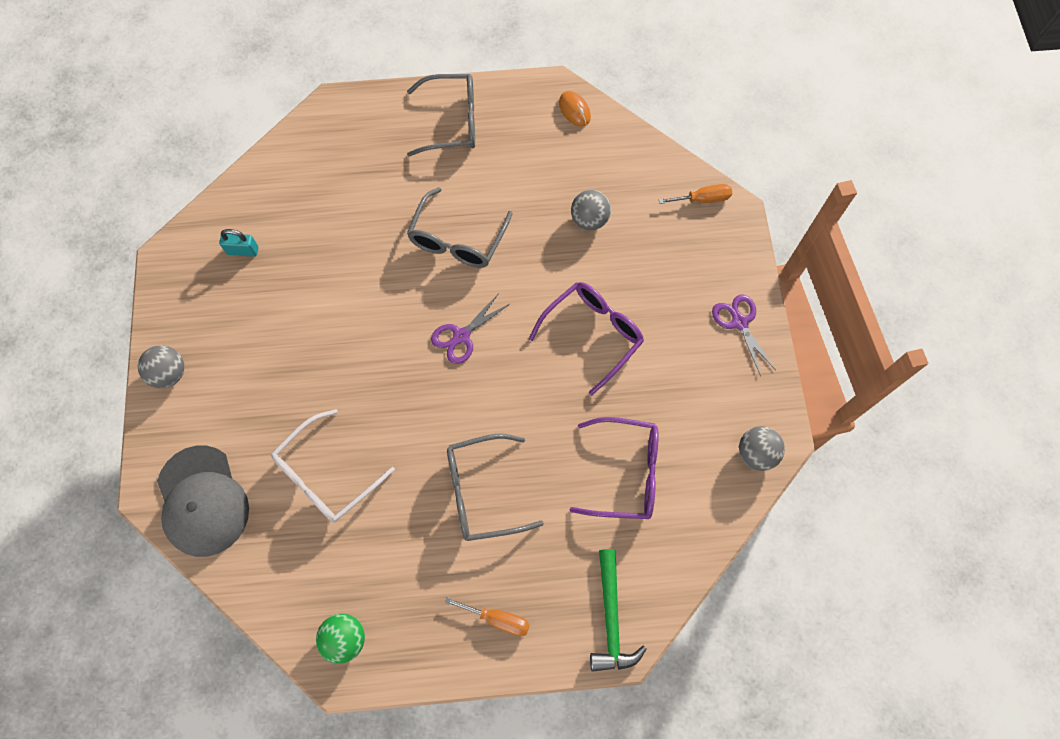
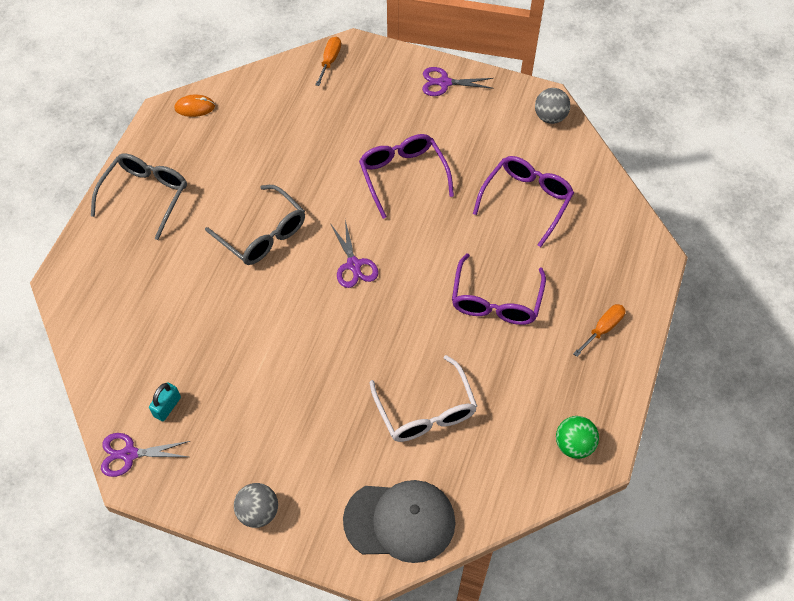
camera: 65 degrees left, 10 degrees down
grey glasses [447,434,544,541] -> purple glasses [452,254,546,325]
grey ball [571,190,611,230] -> none
green hammer [590,549,646,672] -> none
none -> purple scissors [101,433,190,477]

